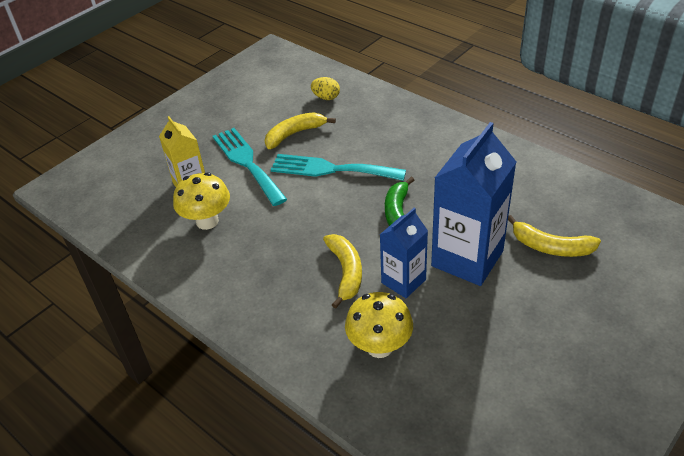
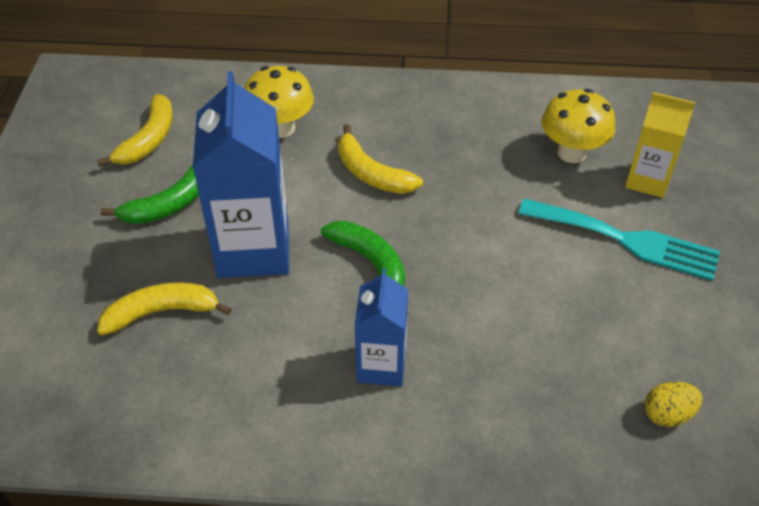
camera: 140 degrees right, 5 degrees up
yellow banana [265,112,336,149] -> yellow banana moved to [97,94,173,167]
turquoise fork [271,154,406,181] -> none
blue carton [380,208,428,298] -> blue carton moved to [355,269,408,386]
none -> green banana [101,165,199,224]

